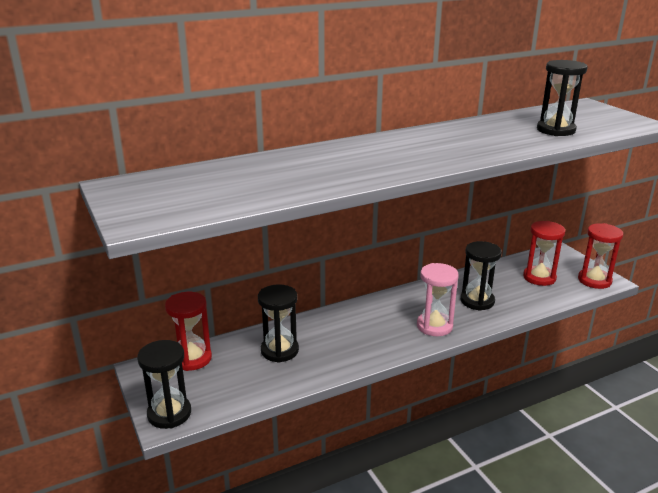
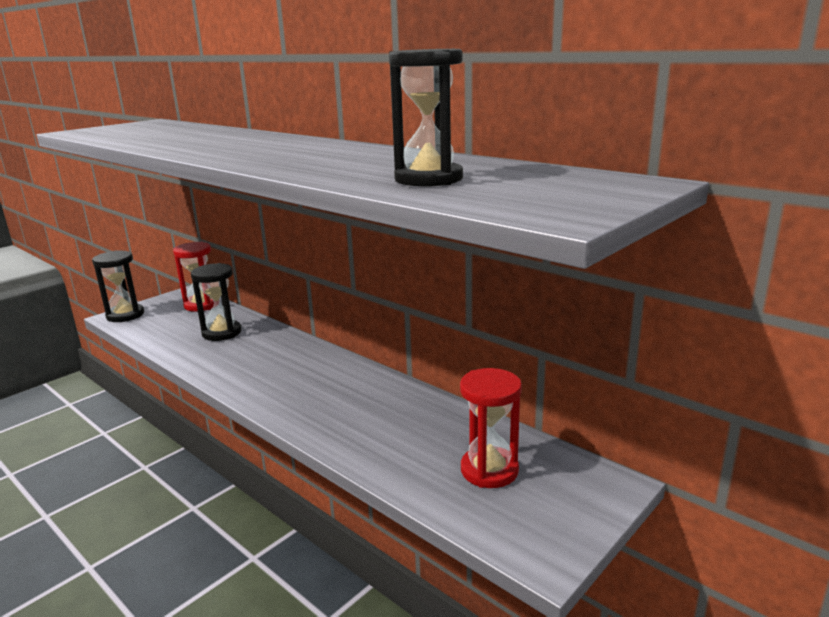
camera: 70 degrees right, 5 degrees down
pink hourglass [417,263,459,336] -> none
black hourglass [460,241,502,311] -> none
red hourglass [578,223,623,289] -> none

